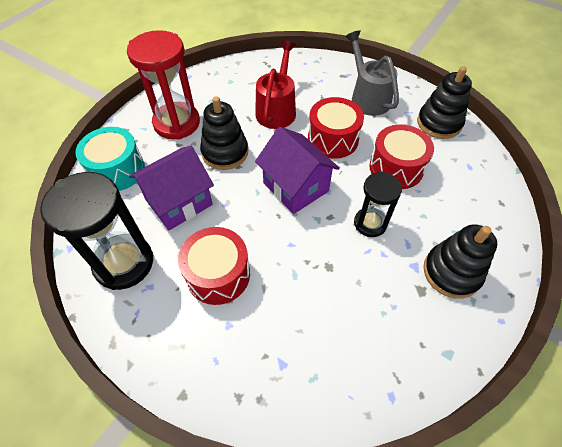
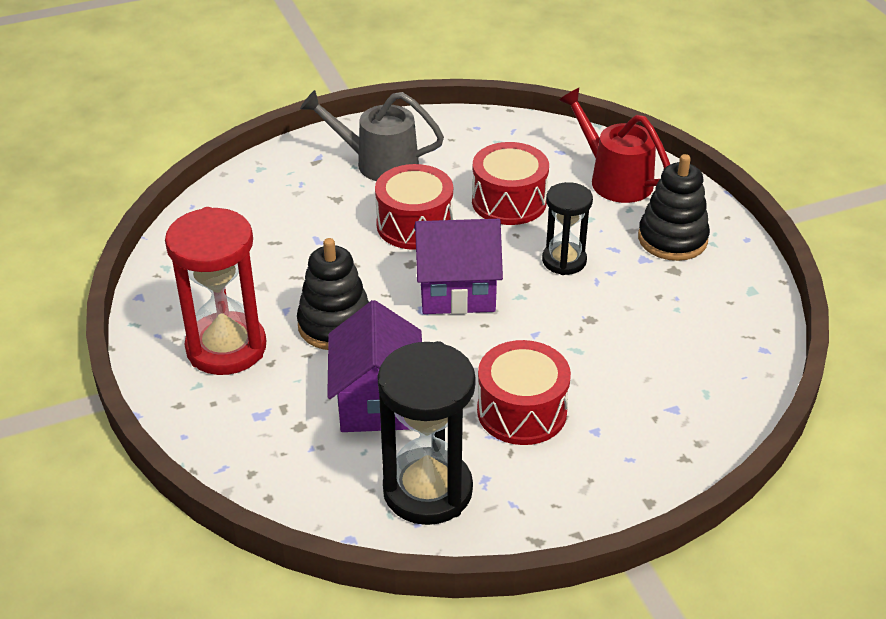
camera: 55 degrees left, 15 degrees down
turquoise drum [75,127,145,191] -> none
red watering can [255,40,296,129] -> red watering can moved to [559,88,670,203]
black stacking toy [417,66,472,139] -> none

